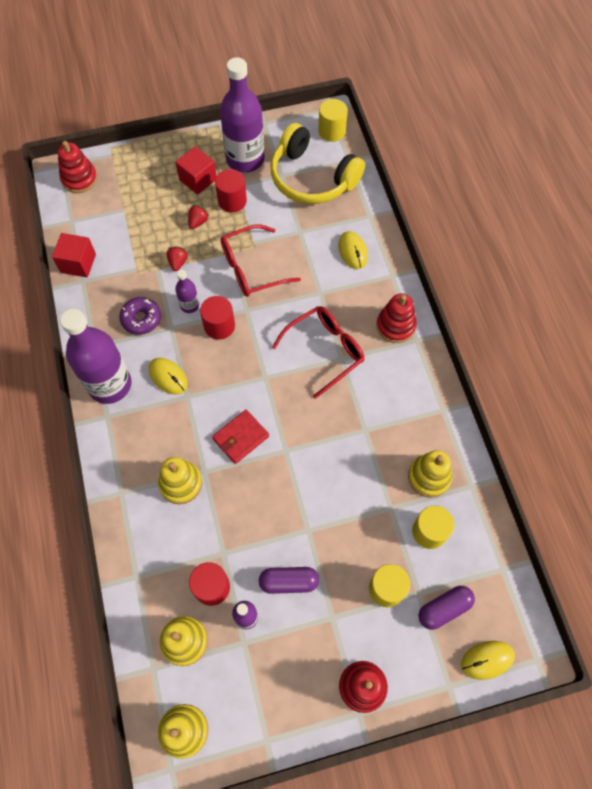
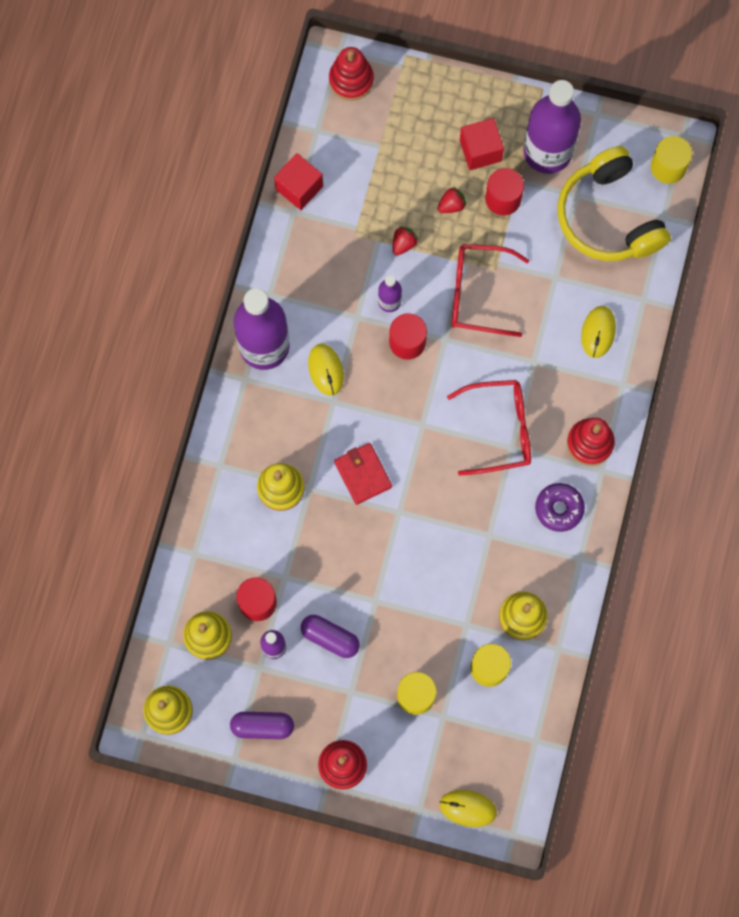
camera: 30 degrees right, 10 degrees up
purple donut [119,297,161,335] -> purple donut moved to [535,483,585,532]
red wallet [212,410,269,464] -> red wallet turned 75 degrees clockwise [334,443,392,505]
purple capsule [418,586,475,630] -> purple capsule moved to [230,712,294,739]

